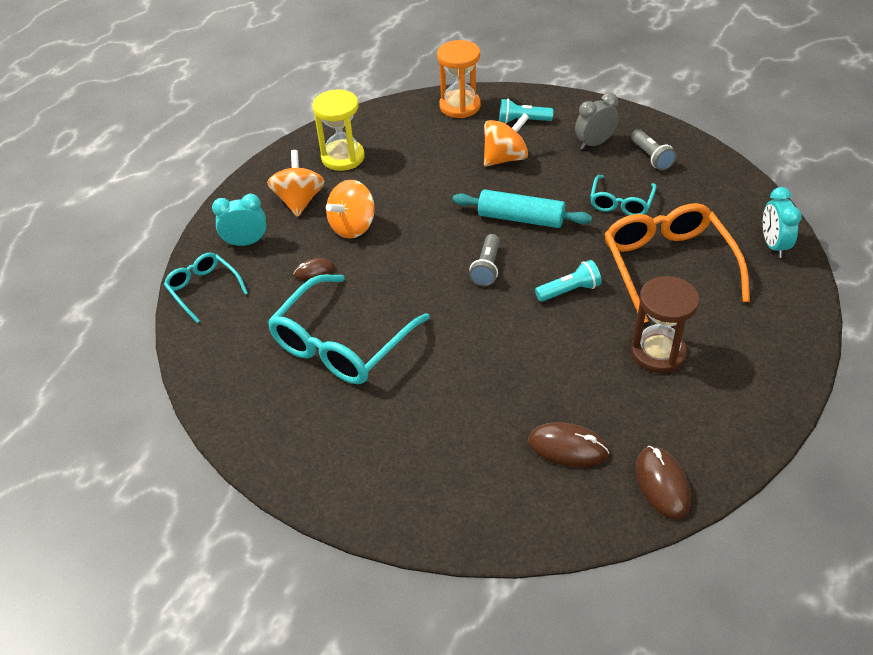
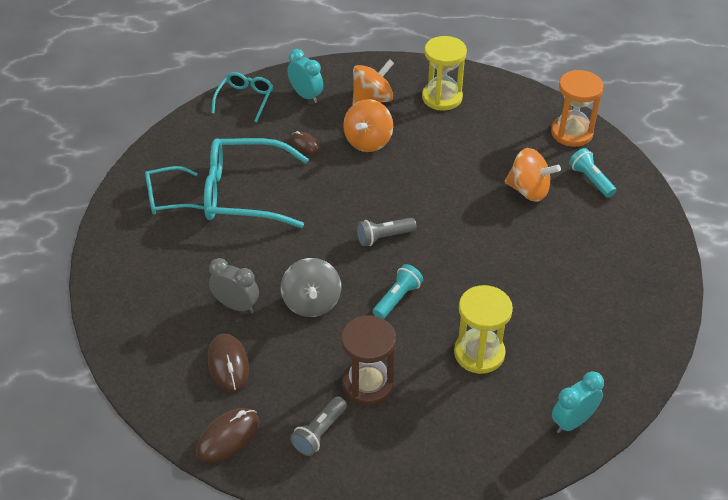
camera: 55 degrees right, 0 degrees up
orange spinning top [326,180,375,239] -> orange spinning top turned 75 degrees counterclockwise [343,99,393,152]
turquoise rolling pin [453,190,592,228] -> none
turquoise flashlight [535,260,602,302] -> turquoise flashlight turned 90 degrees counterclockwise [373,264,423,319]
grey clock [575,92,619,150] -> grey clock moved to [209,258,259,313]
turquoise glasses [590,175,657,215] -> turquoise glasses moved to [145,166,204,215]
orange glasses [605,203,750,323] -> yellow hourglass [454,285,513,374]
grey flashlight [631,129,676,170] -> grey flashlight moved to [290,397,347,456]
none -> grey spinning top [281,258,341,317]

